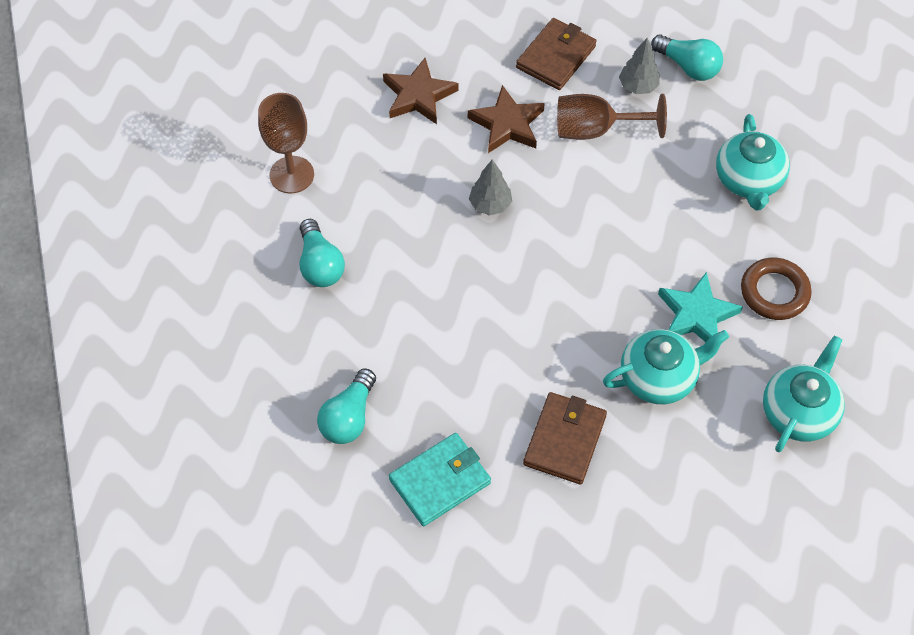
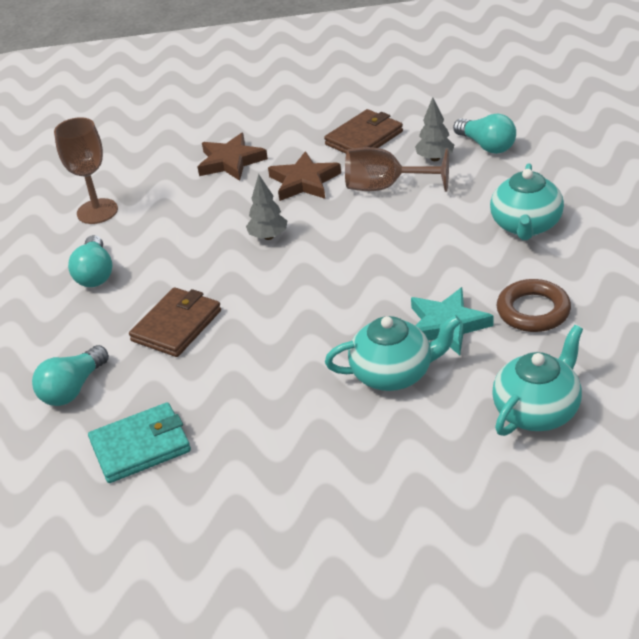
camera: 15 degrees right, 20 degrees down
brown wallet [523,392,607,485] -> brown wallet moved to [129,287,221,357]

